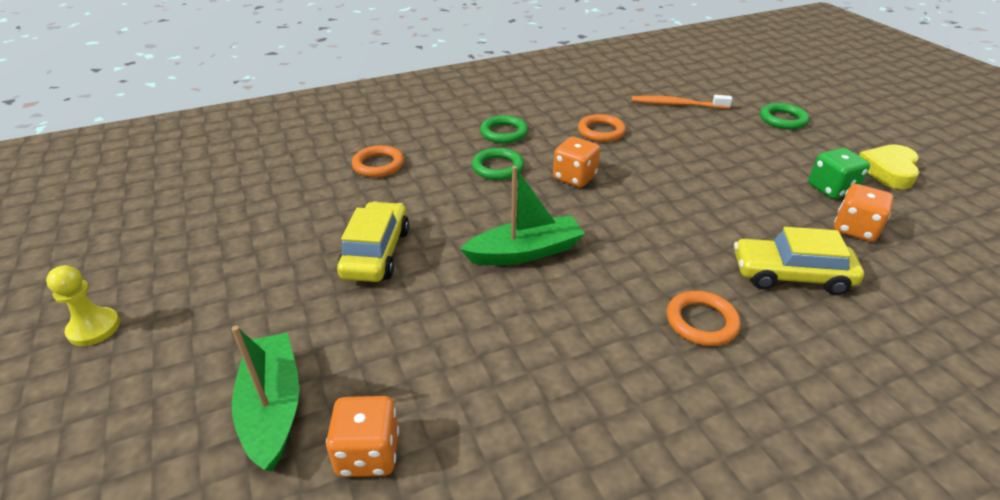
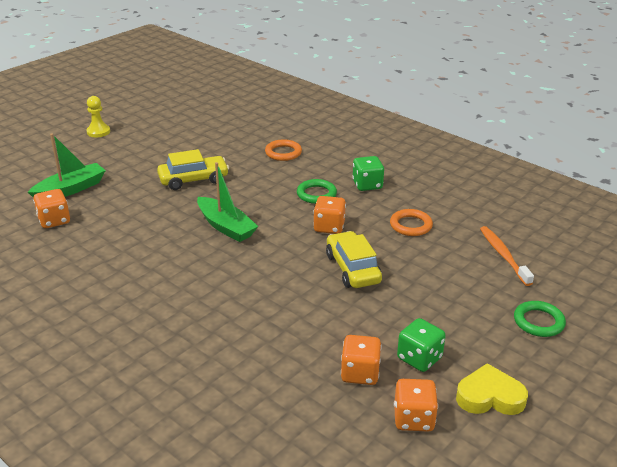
camera: 65 degrees right, 5 degrees down
green ring [480,115,528,143] -> green dice [352,156,384,191]
orange ring [667,291,741,346] -> none
yellow car [734,227,864,295] -> yellow car moved to [326,231,382,288]
none -> orange dice [394,379,438,432]

